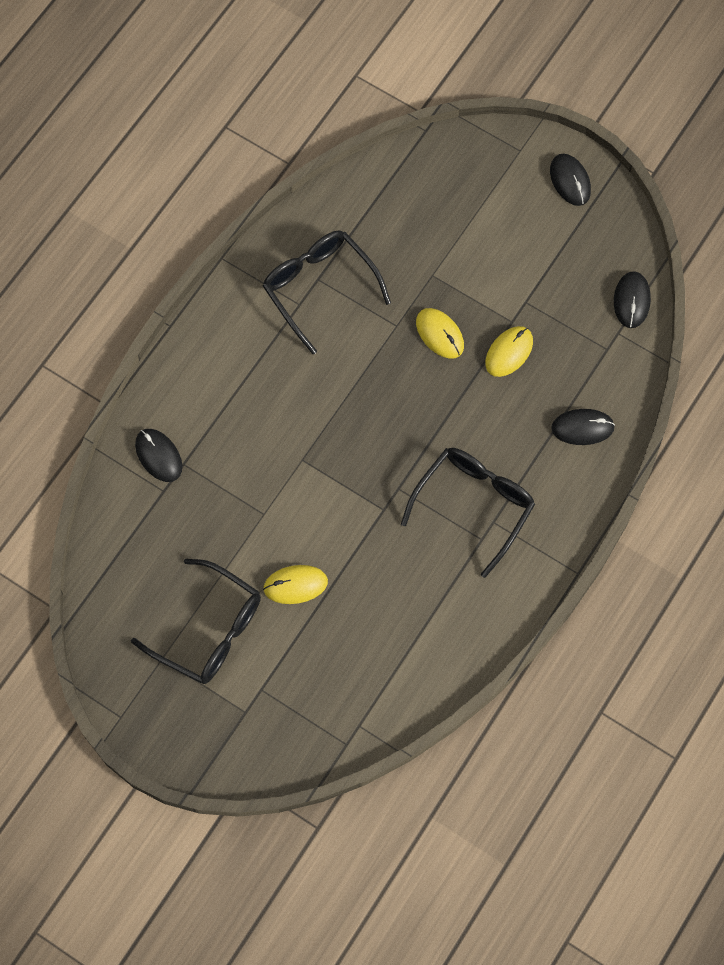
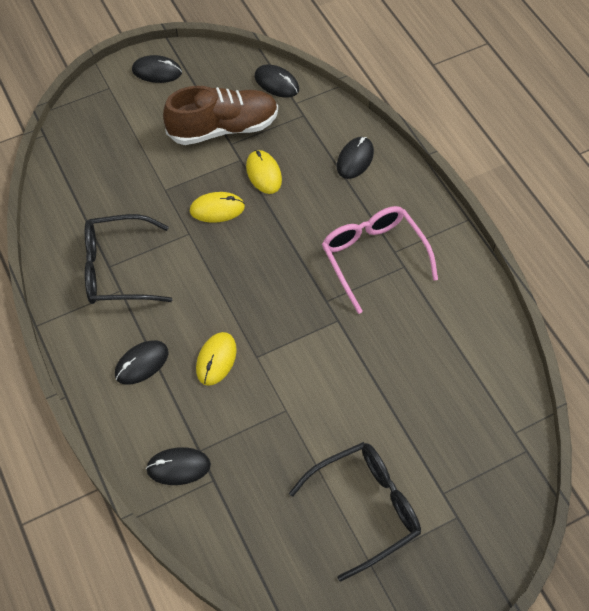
camera: 60 degrees left, 10 degrees down
yellow mouse [263,565,328,604] -> yellow mouse moved to [196,332,237,386]
black glasses [401,448,535,578] -> pink glasses [322,206,438,314]
none -> black mouse [115,340,168,385]
none -> brown shoe [163,86,278,145]

